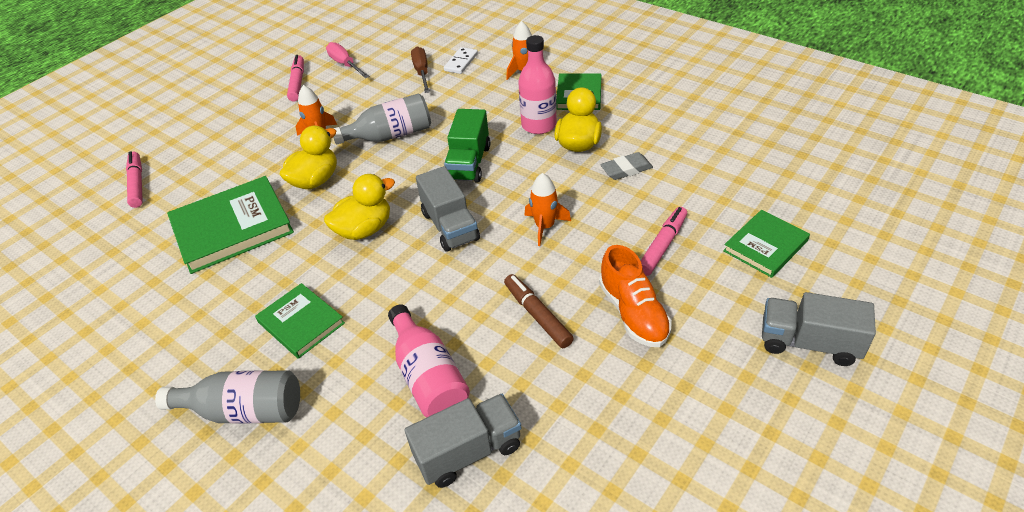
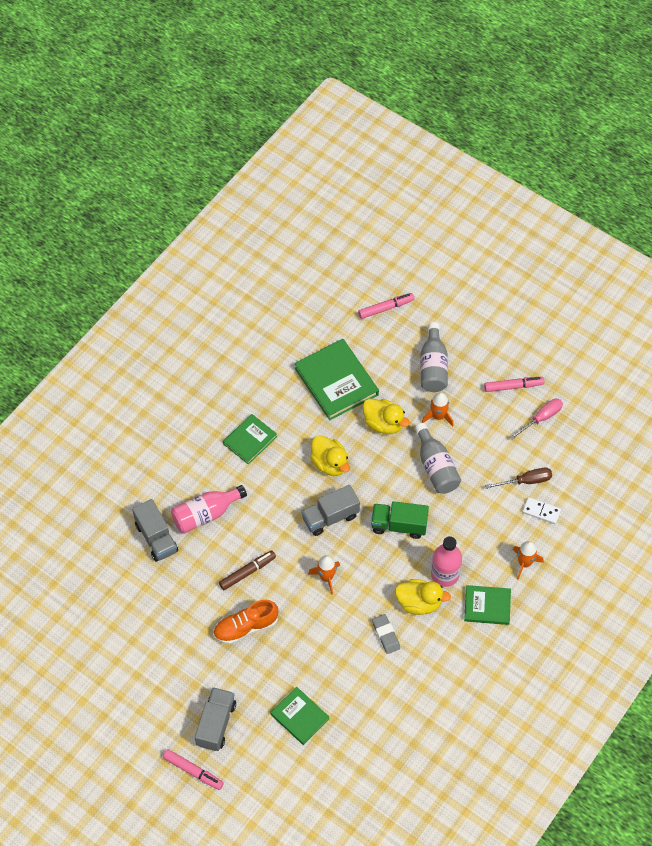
camera: 85 degrees right, 15 degrees up
grey bottle [155,370,300,424] -> grey bottle moved to [420,322,448,392]
pink marker [641,207,687,276] -> pink marker moved to [163,749,224,790]

